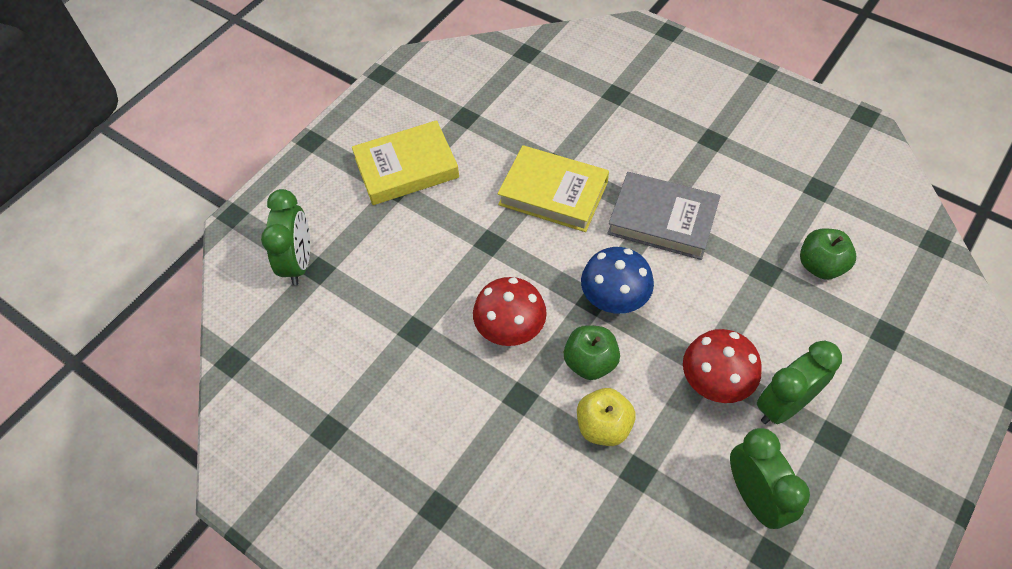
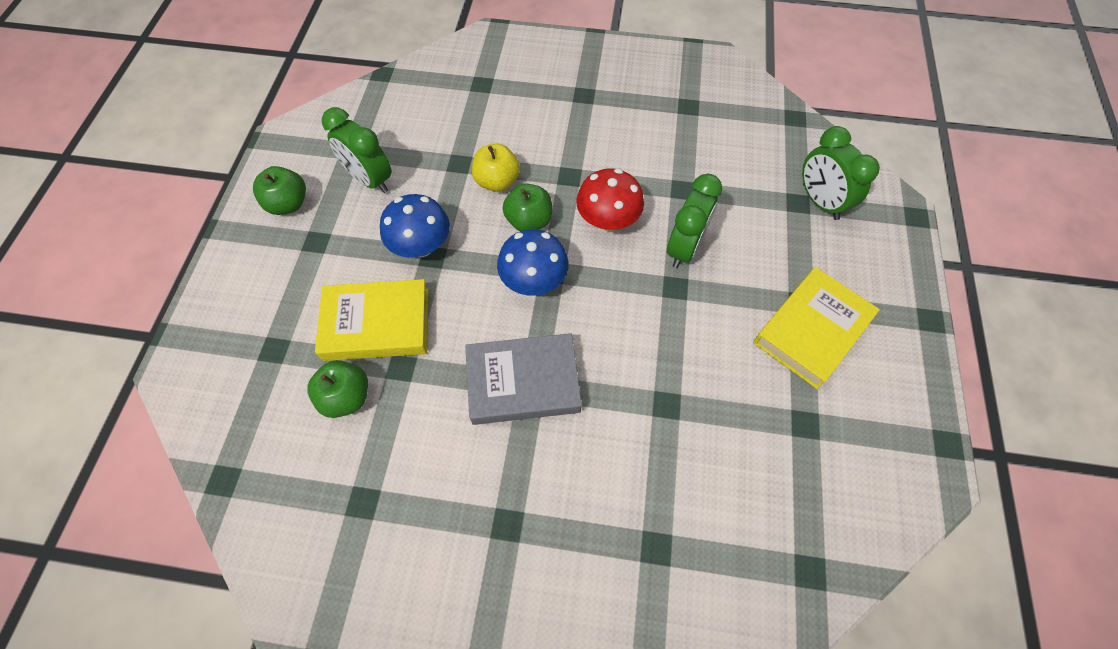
camera: 150 degrees right, 5 degrees up
yellow book [497,145,609,232] -> yellow book moved to [315,279,429,361]
red mushroom [683,329,762,403] -> blue mushroom [380,194,450,258]
green clock [757,340,842,424] -> green clock moved to [667,174,722,268]
none -> green apple [253,166,306,215]

